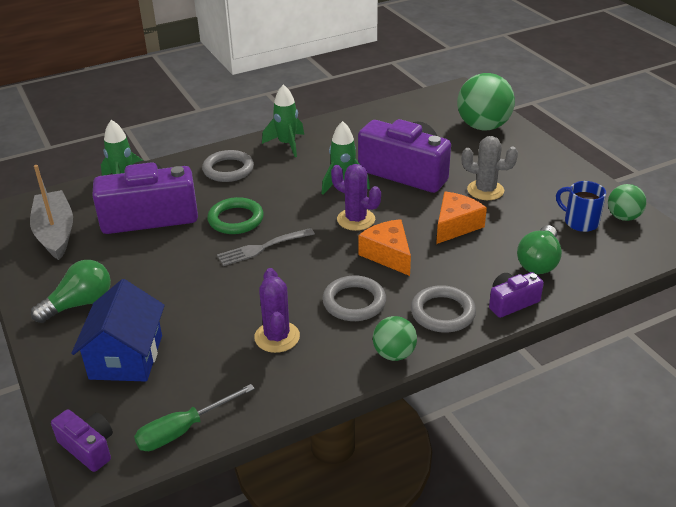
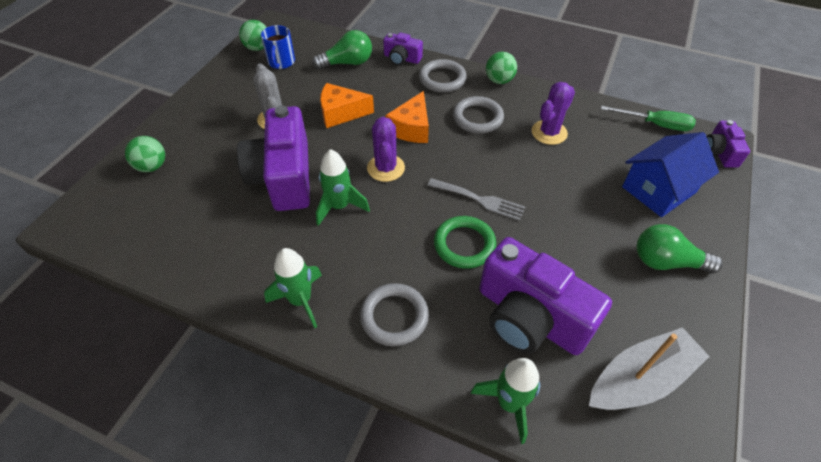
camera: 130 degrees left, 15 degrees up
grey boat [30,165,73,260] -> grey boat turned 150 degrees counterclockwise [589,327,710,410]
green ball [457,73,515,130] -> green ball [125,136,165,172], size x0.55

